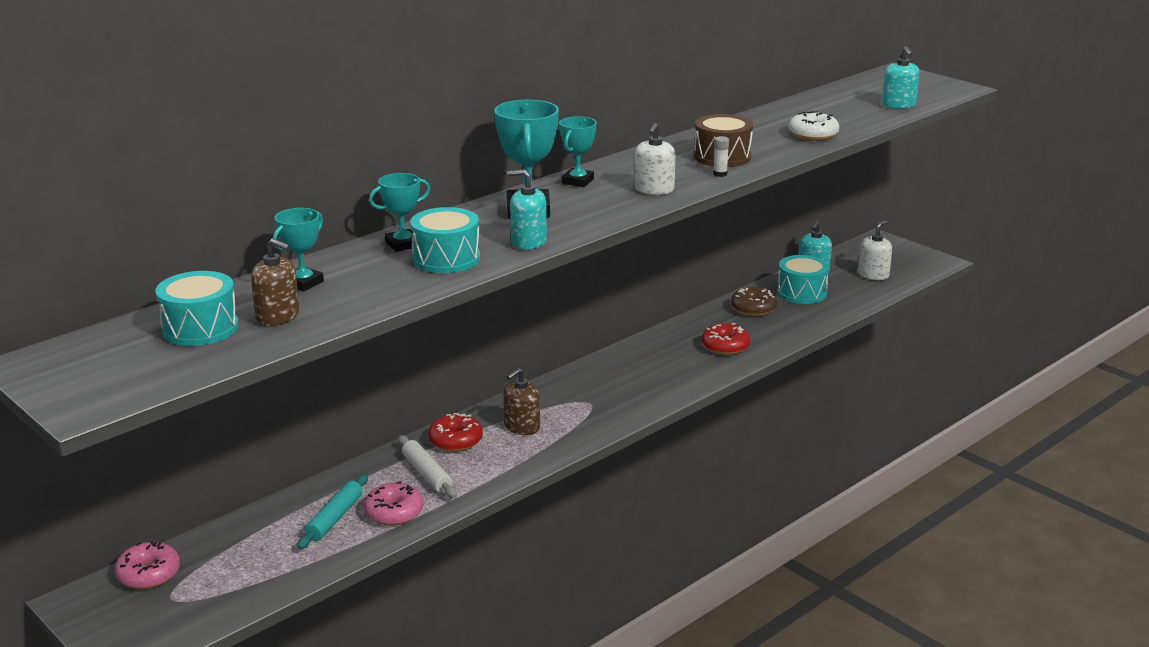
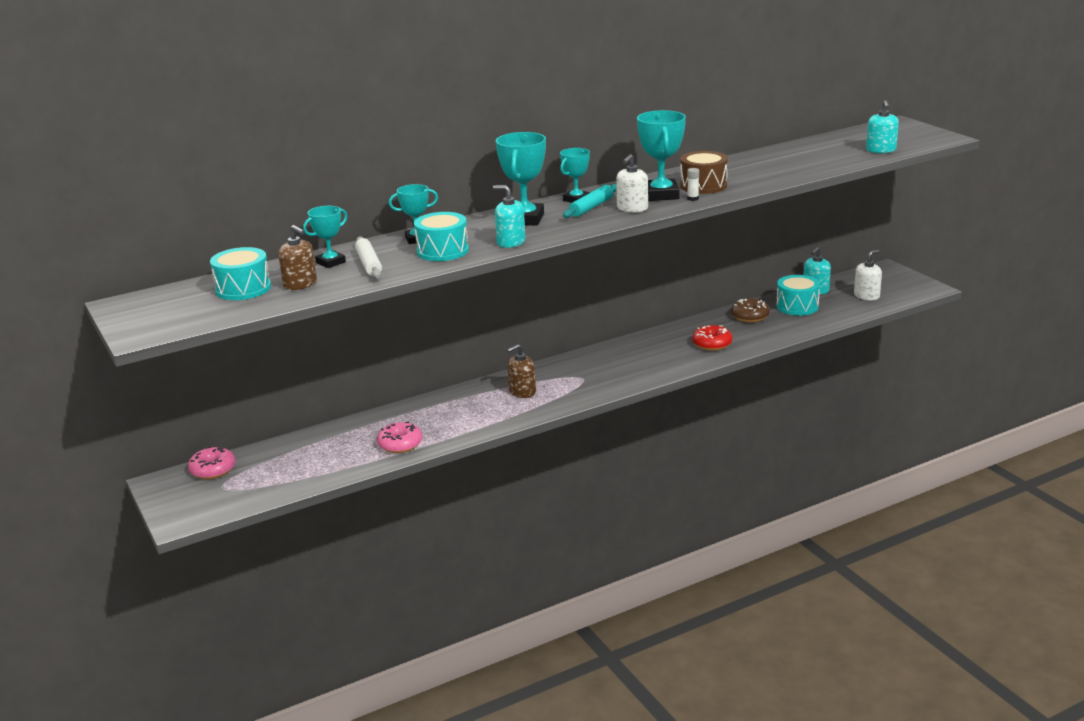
camera: 15 degrees right, 0 degrees up
turquoise rolling pin [297,474,368,549] -> turquoise rolling pin moved to [563,184,617,218]
white rolling pin [398,435,457,498] -> white rolling pin moved to [355,236,382,279]
red donut [428,413,483,452] -> none
white donut [789,111,839,141] -> none
none -> turquoise trophy [637,110,686,201]

